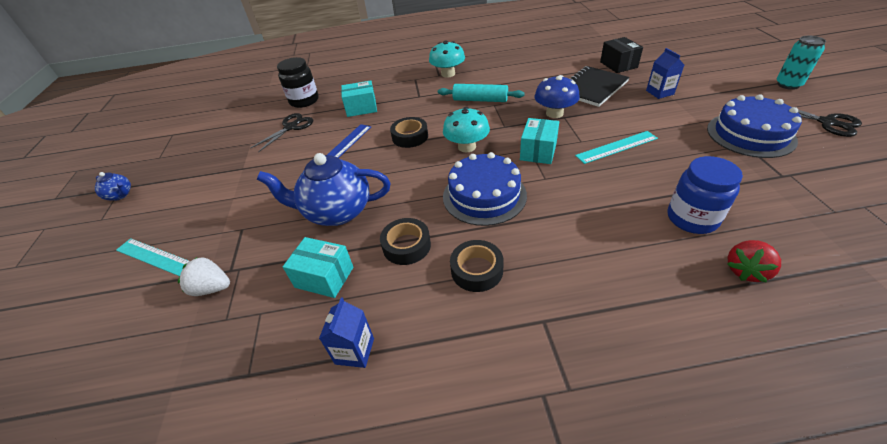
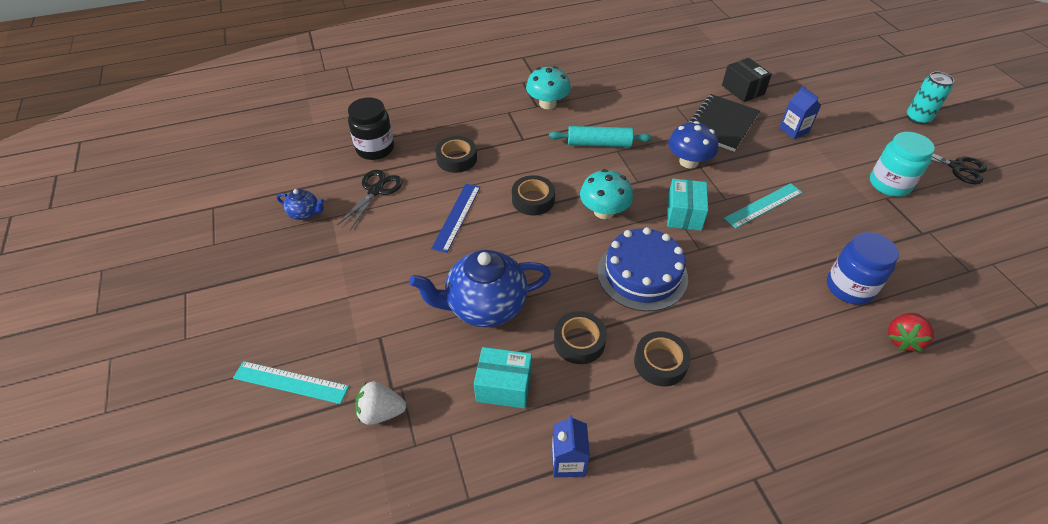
camera: 15 degrees left, 5 degrees up
blue teapot [95,172,131,201] -> blue teapot moved to [277,189,324,220]
turquoise box [341,80,377,117] -> black tape [435,136,477,173]
blue cake [707,94,802,158] -> turquoise jar [870,132,935,197]

